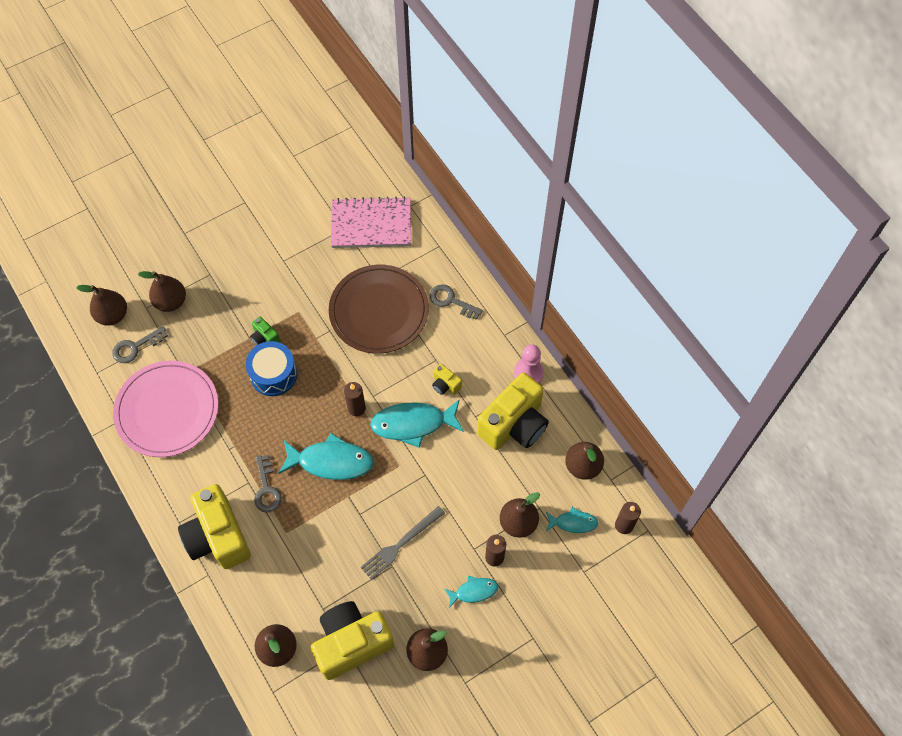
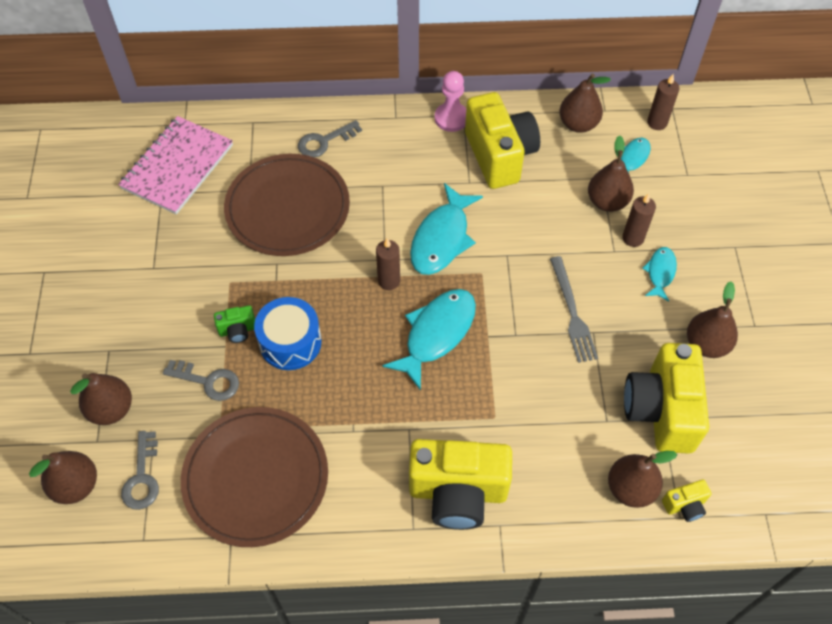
camera: 60 degrees left, 5 degrees down
pink plate [113,361,218,457] -> brown plate [181,407,328,547]
grey key [254,455,282,513] -> grey key moved to [163,360,239,401]
yellow camera [432,363,462,395] -> yellow camera moved to [662,479,711,522]

